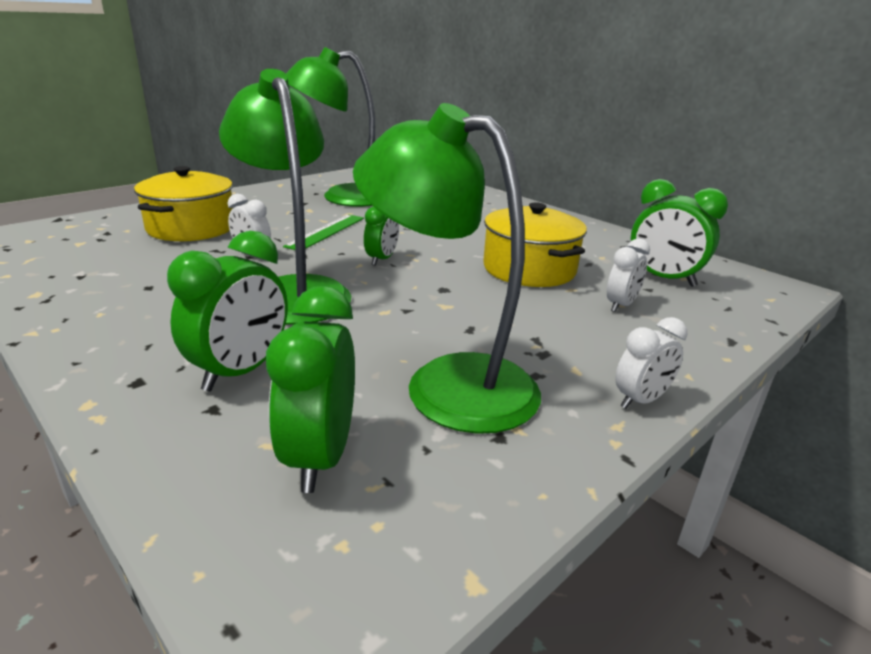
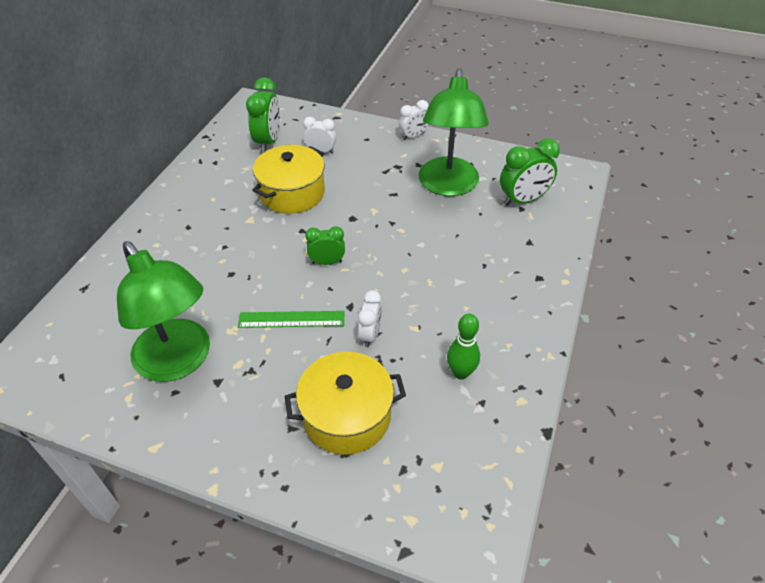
camera: 115 degrees left, 20 degrees up
green clock [167,231,288,392] -> none
green lamp [219,69,351,325] -> none
white clock [615,317,688,409] -> white clock turned 120 degrees clockwise [399,100,429,140]
none -> green bowling pin [447,314,480,380]

